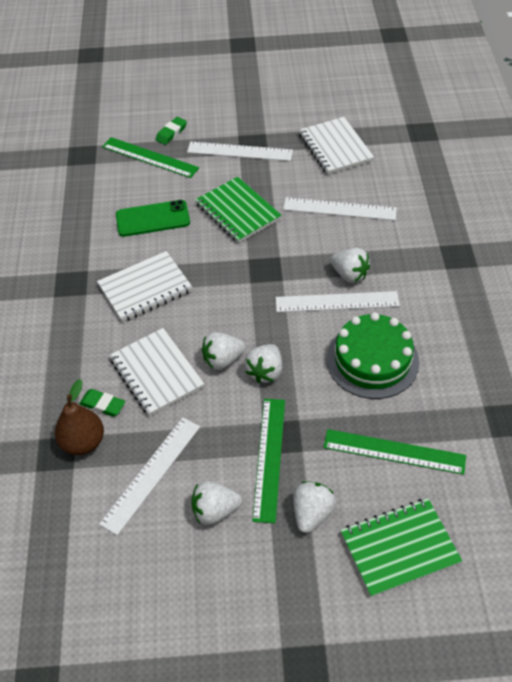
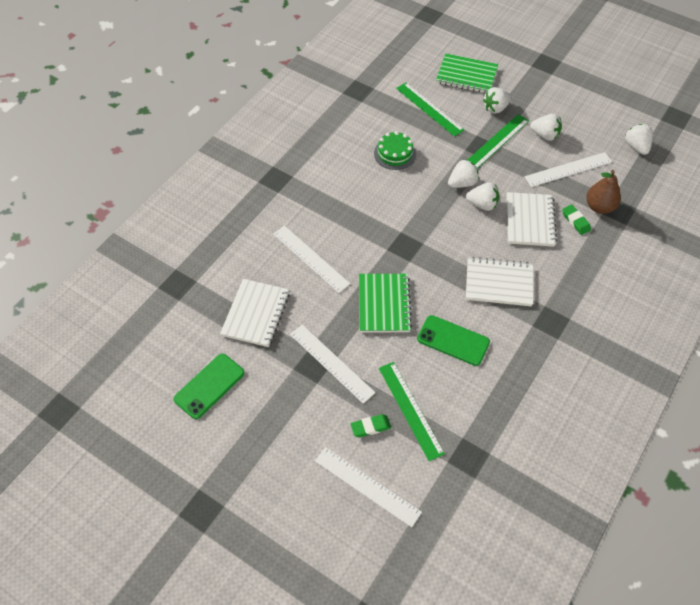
camera: 145 degrees left, 5 degrees up
white ruler [275,291,400,312] -> white ruler moved to [315,447,422,527]
green cake [327,312,419,399] -> green cake [374,131,416,170], size x0.66
white strawberry [330,248,370,283] -> white strawberry moved to [625,124,653,155]
none -> green phone [174,354,244,419]

